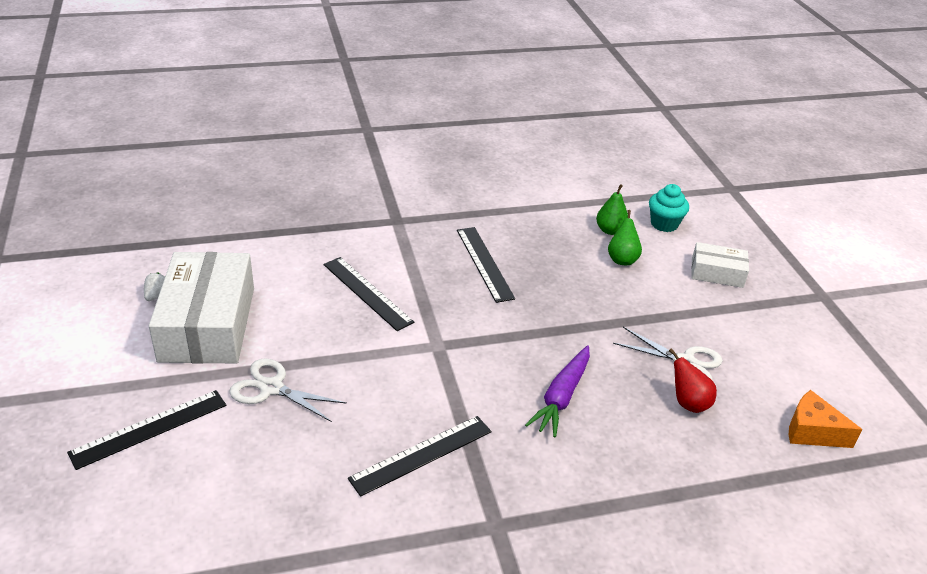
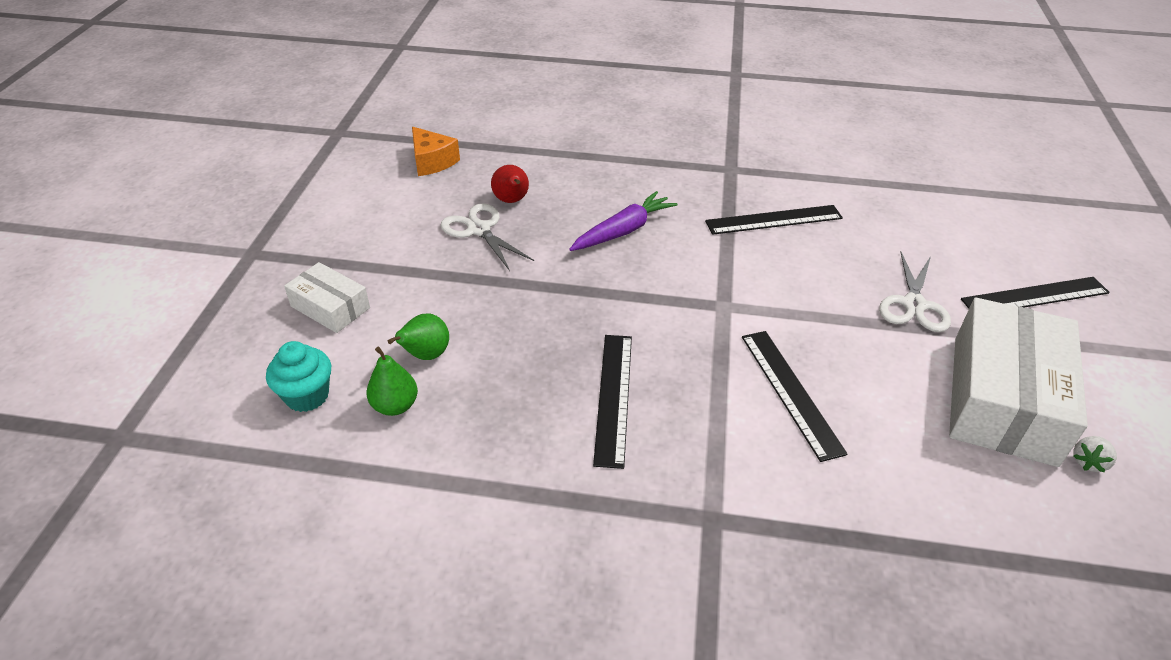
camera: 155 degrees left, 5 degrees up
white scissors [229,358,347,422] -> white scissors turned 60 degrees clockwise [879,251,951,332]

